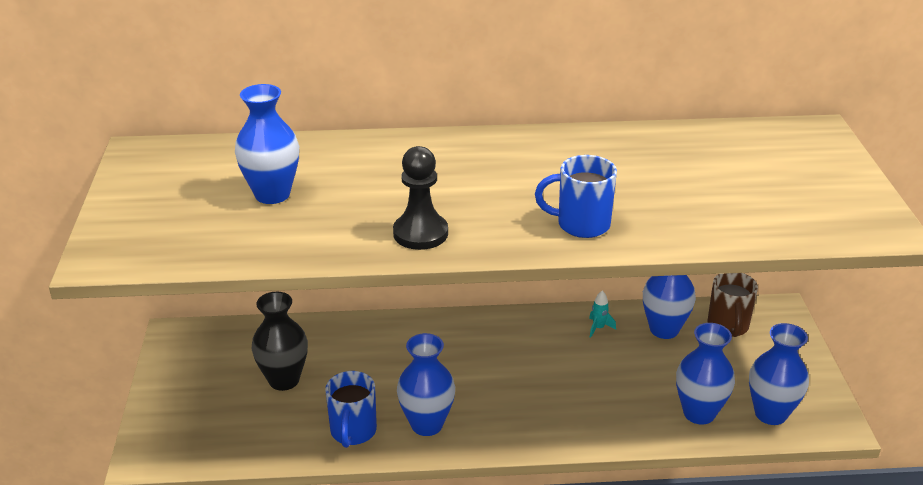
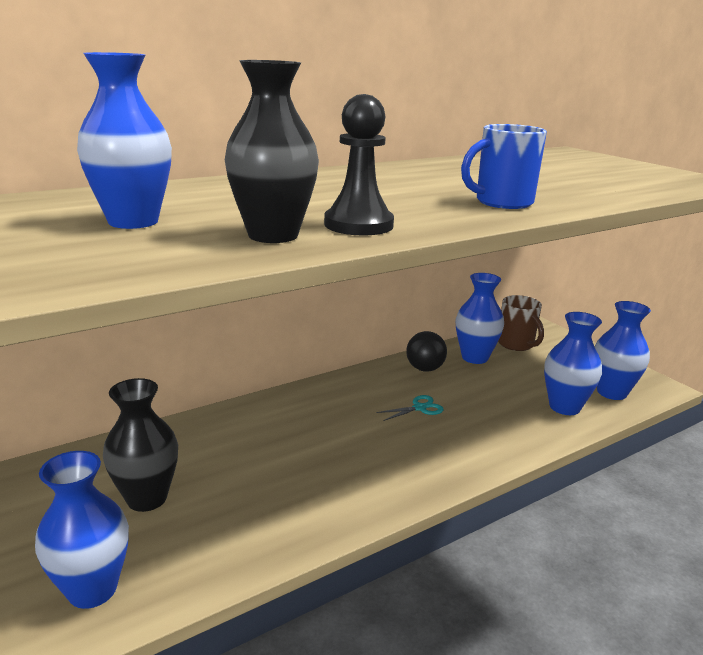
camera: 30 degrees left, 10 degrees down
blue mug [325,371,377,448] -> none
blue vase [397,333,455,436] -> blue vase moved to [35,451,129,609]
turquoise rocket [589,291,616,338] -> black ball [406,331,447,372]
none -> black vase [225,60,319,243]
none -> turquoise scissors [377,395,444,421]

